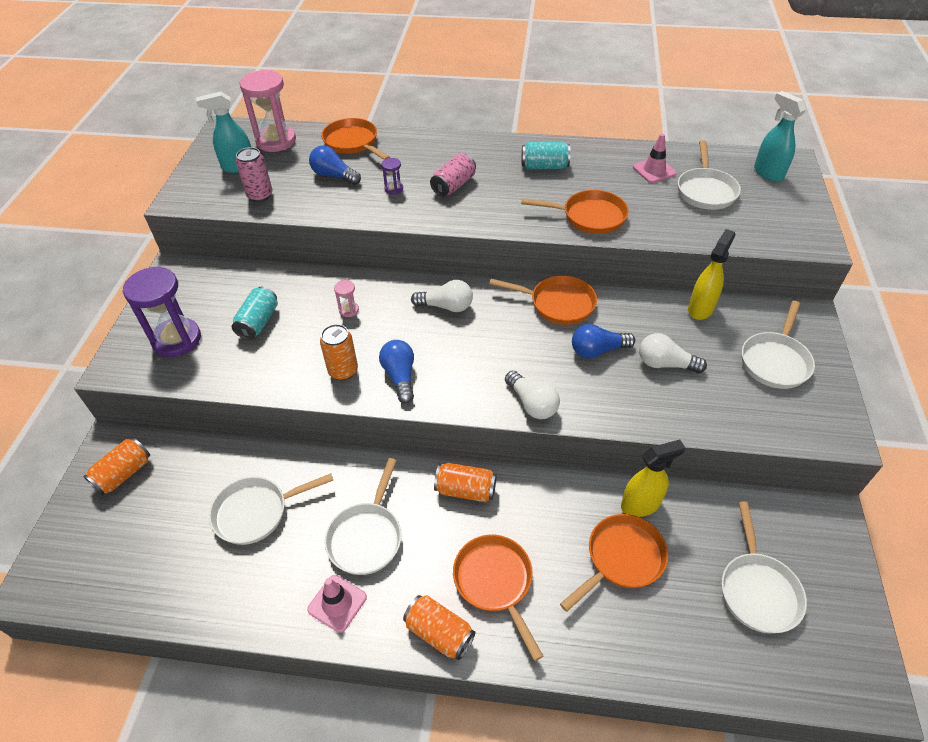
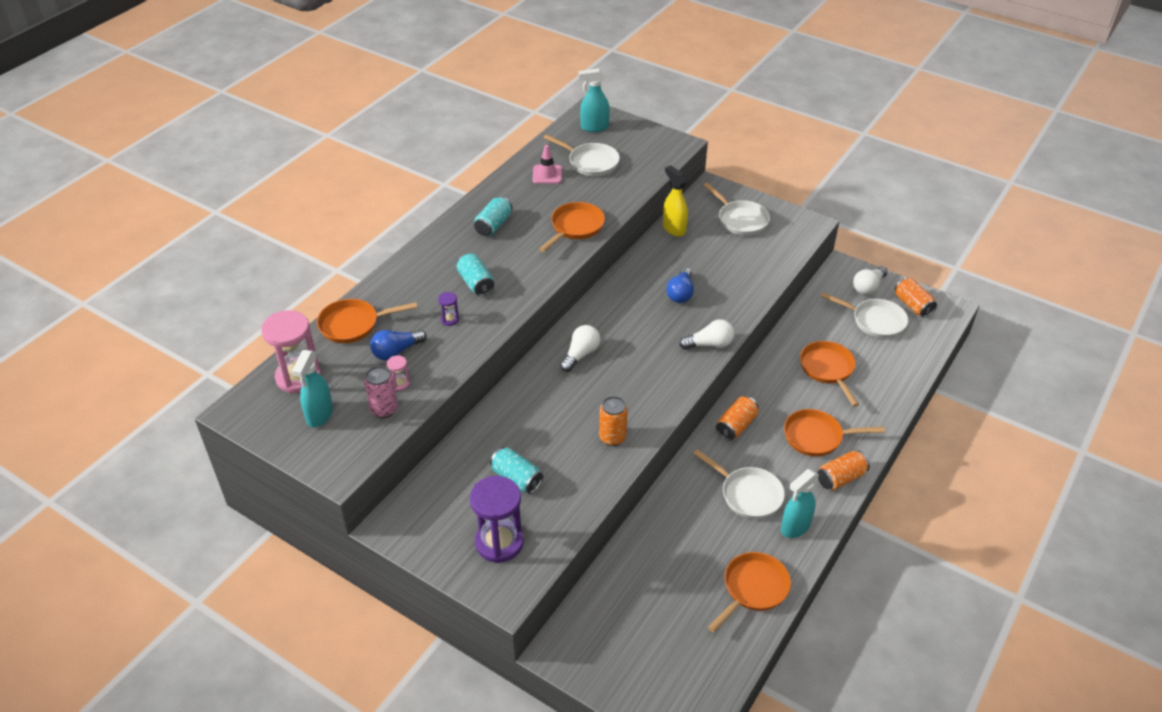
camera: 65 degrees left, 5 degrees down
orange can [83,438,150,496] -> orange can moved to [895,278,937,317]
white pan [209,473,333,545] -> none
pink traffic cone [307,575,367,633] -> turquoise spray bottle [781,469,819,538]
pink hourglass [334,280,359,317] -> pink hourglass moved to [387,355,410,391]
blue light bulb [379,340,414,403] -> none
pink can [430,153,476,197] -> turquoise can [456,253,494,296]
orange pan [489,275,597,325] -> orange pan moved to [708,552,791,633]
yellow spray bottle [621,440,685,517] -> none
white light bulb [639,333,707,373] -> white light bulb moved to [853,266,888,295]

